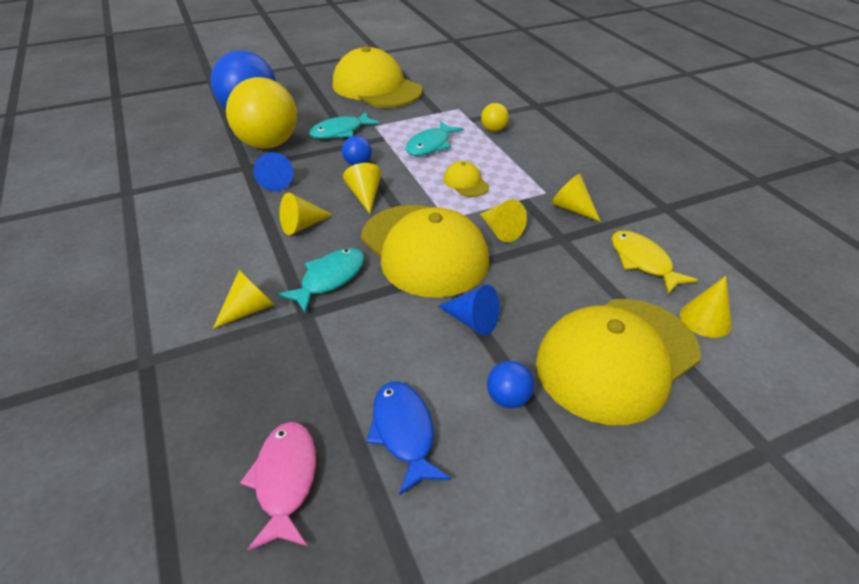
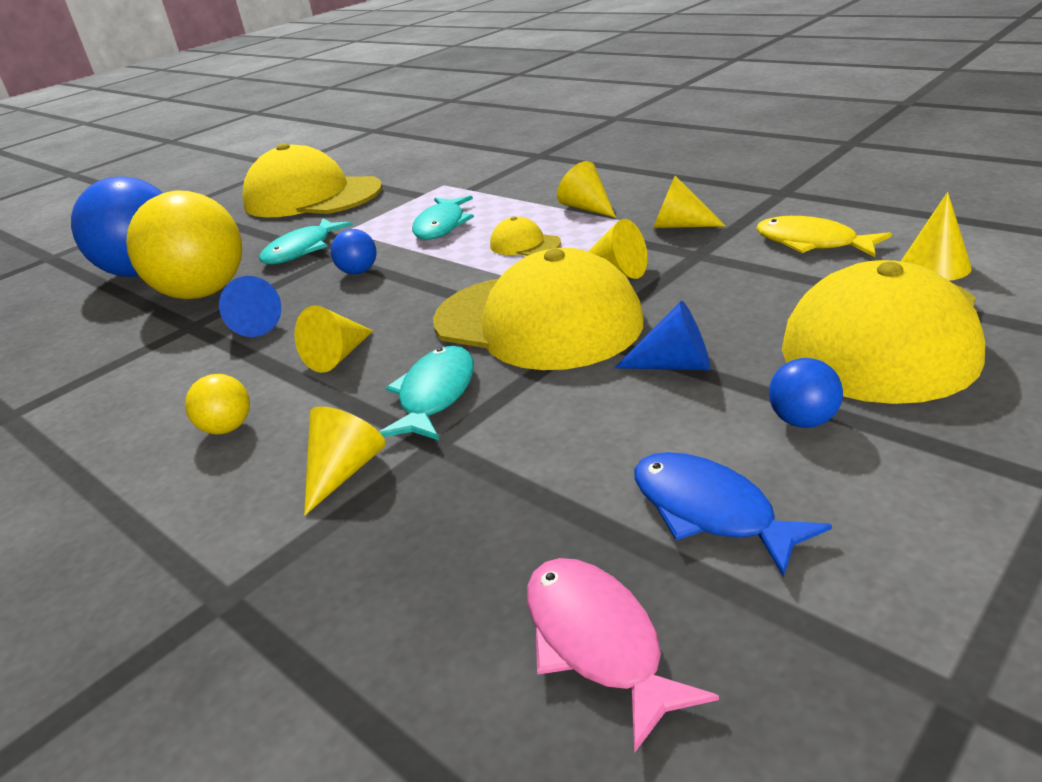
camera: 20 degrees left, 10 degrees down
yellow cone [343,163,382,214] -> yellow cone moved to [557,161,616,218]
yellow ball [481,103,509,132] -> yellow ball moved to [185,374,250,435]

